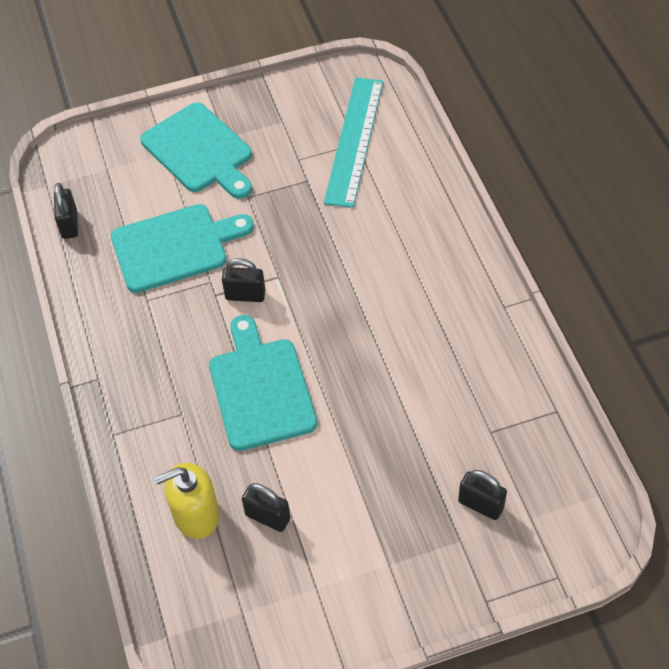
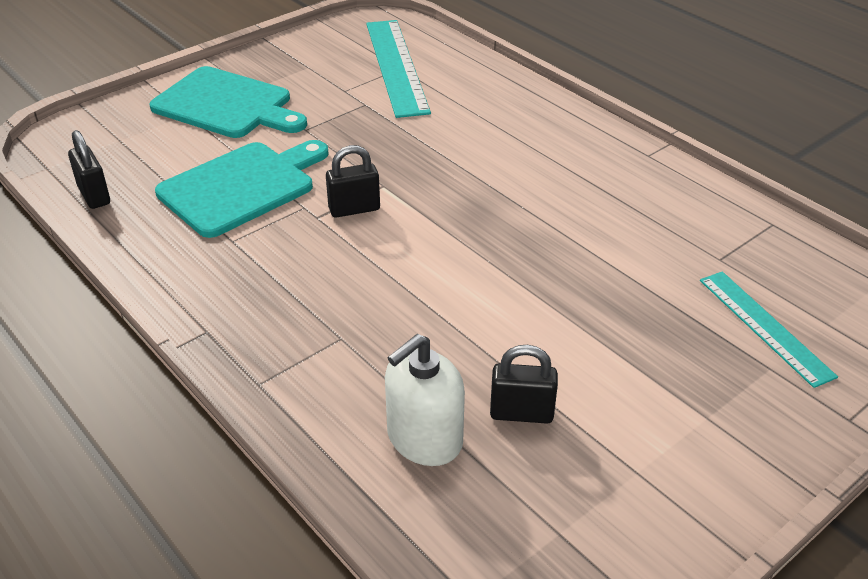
camera: 25 degrees left, 15 degrees down
yellow soap dispenser [154,463,220,539] -> white soap dispenser [385,334,465,466]
turquoise cutting board [209,315,317,451] -> none
black padlock [458,470,507,520] -> turquoise ruler [700,271,838,388]

